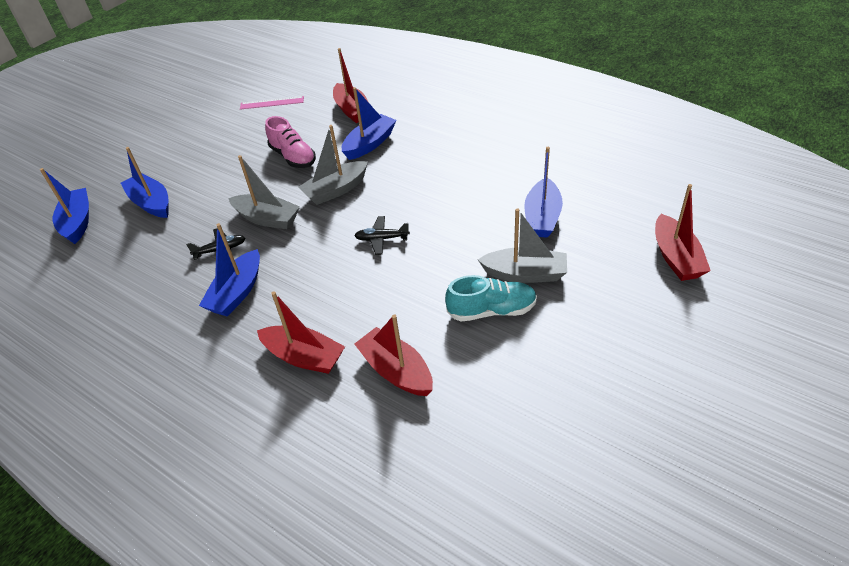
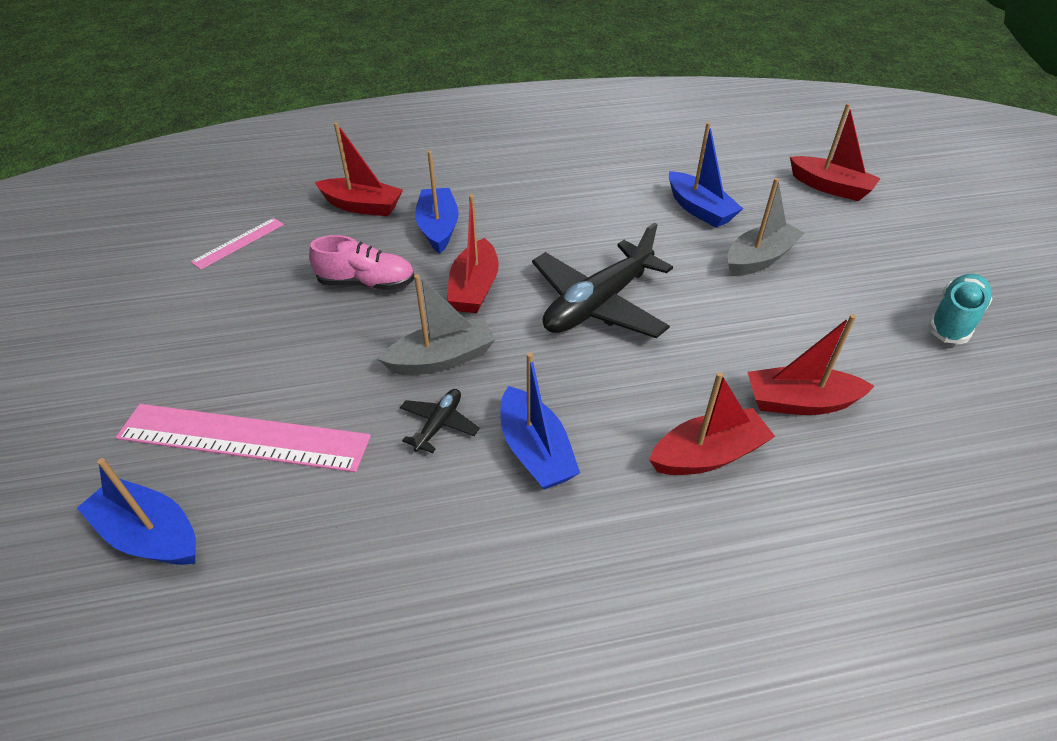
camera: 50 degrees left, 0 degrees up
blue boat [121,147,169,218] -> pink ruler [116,404,371,472]
grey boat [299,125,368,205] -> red boat [447,195,499,313]
black plane [354,216,410,255] -> black plane [532,222,673,338], size x2.24
turquoise shoe [445,275,537,321] -> turquoise shoe moved to [928,274,992,344]

